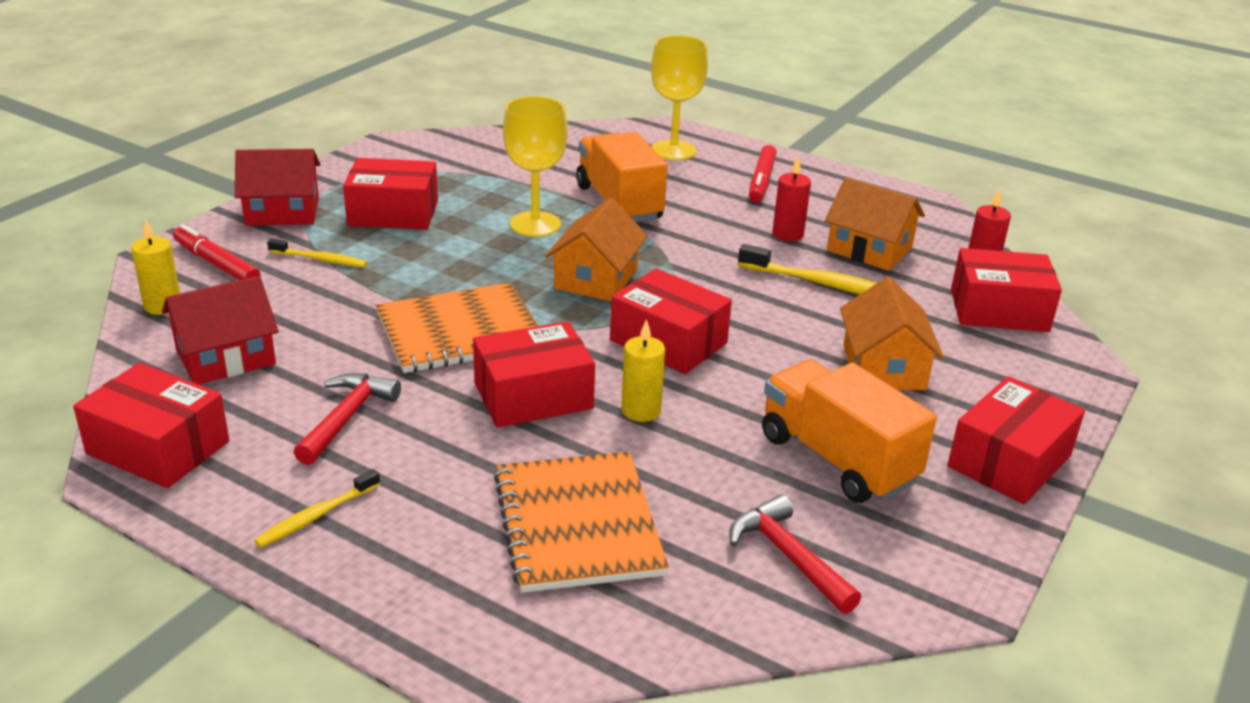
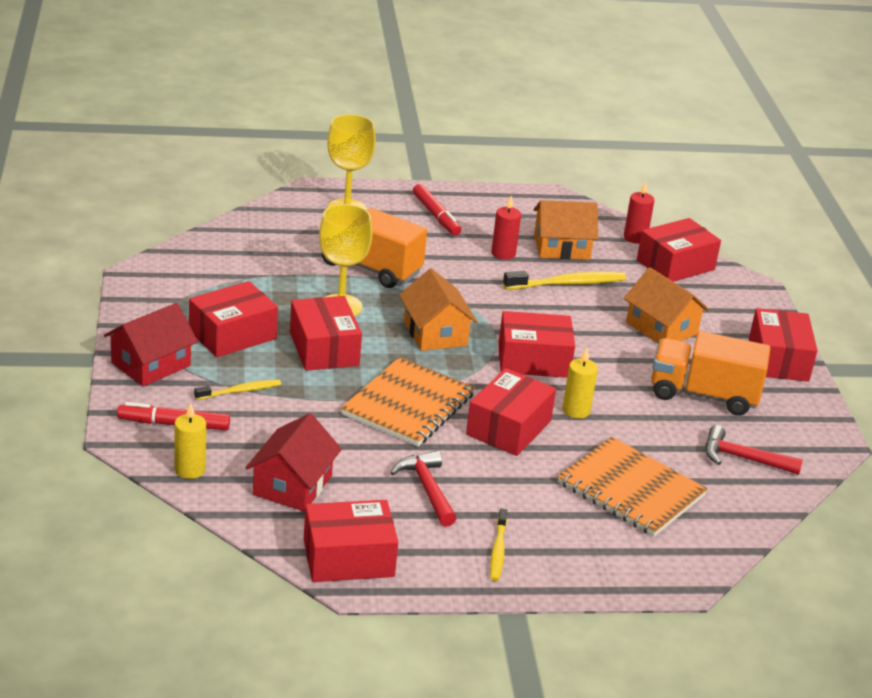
camera: 40 degrees left, 0 degrees up
none -> red box [290,296,362,371]

